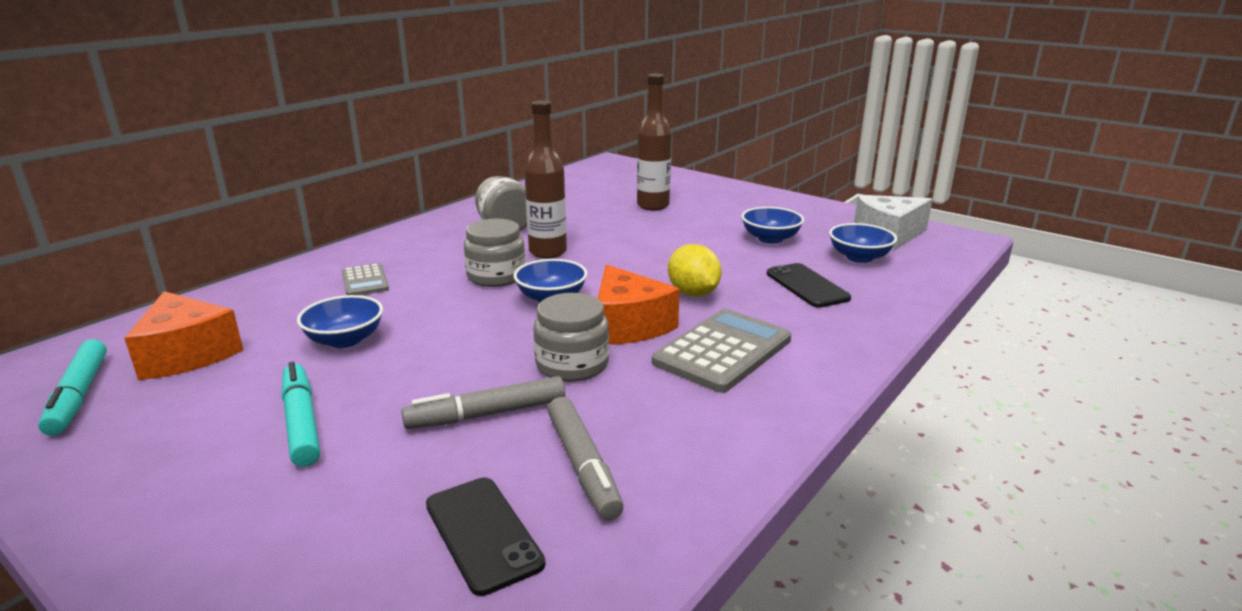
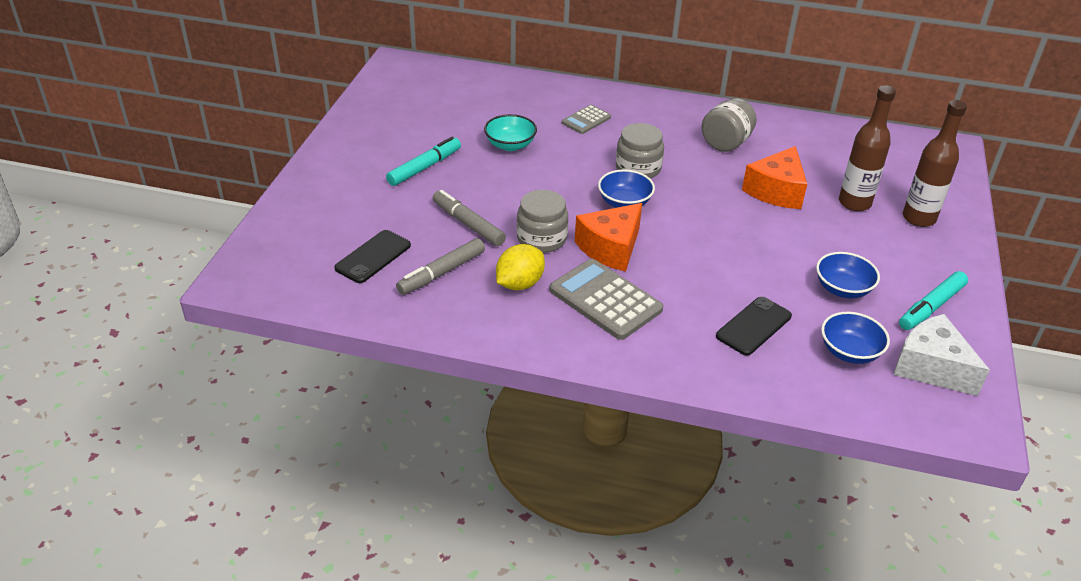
camera: 65 degrees right, 15 degrees up
turquoise marker [38,339,107,436] -> turquoise marker moved to [899,271,968,330]
orange cheese [124,291,243,380] -> orange cheese moved to [742,146,807,209]
blue bowl [297,295,383,348] -> turquoise bowl [484,114,537,151]
brown bottle [524,100,567,258] -> brown bottle moved to [903,100,967,227]
grey calculator [652,309,791,393] -> grey calculator turned 150 degrees counterclockwise [549,259,664,340]
yellow lemon [668,244,722,297] -> yellow lemon moved to [496,244,545,290]

